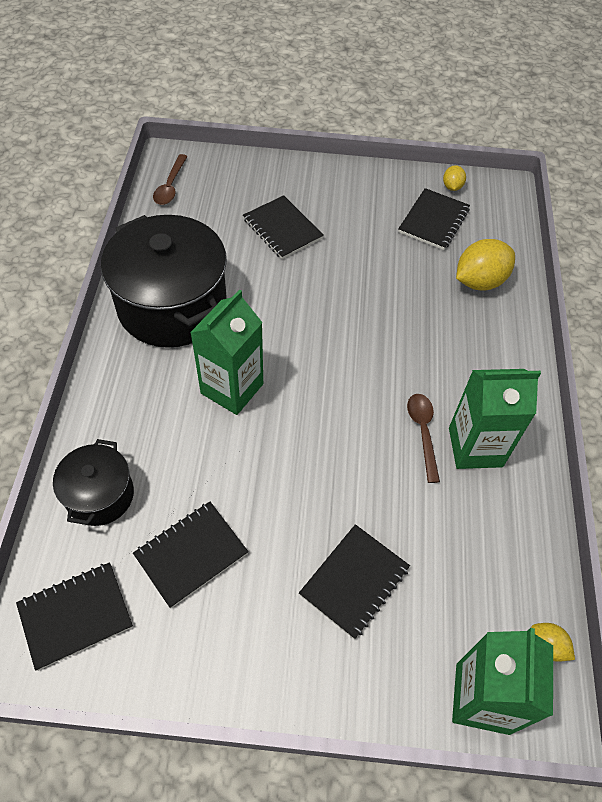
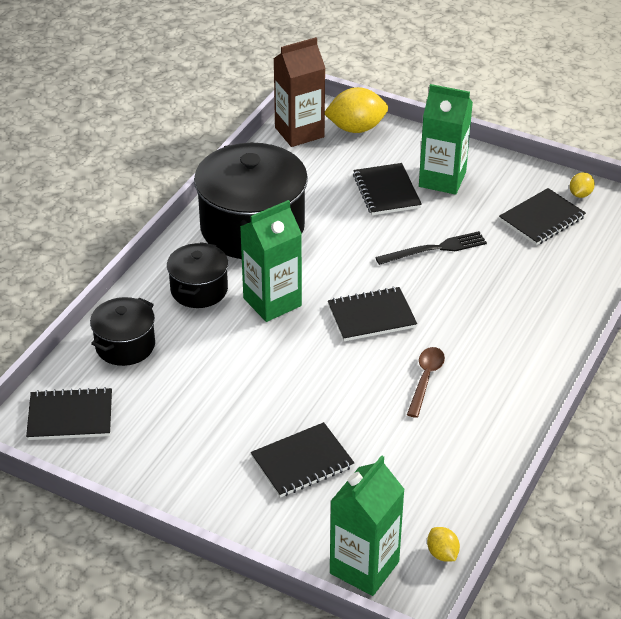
camera: 25 degrees right, 15 degrees down
black notebook [133,502,248,608] -> black notebook moved to [328,287,417,341]
brown spoon [153,154,188,205] -> brown carton [273,37,325,147]
green carton [449,369,541,469] -> green carton moved to [419,84,473,195]
yellow lemon [456,239,515,291] -> yellow lemon moved to [325,87,388,133]
none -> black pot [167,242,228,308]
none -> black fork [375,231,487,265]

